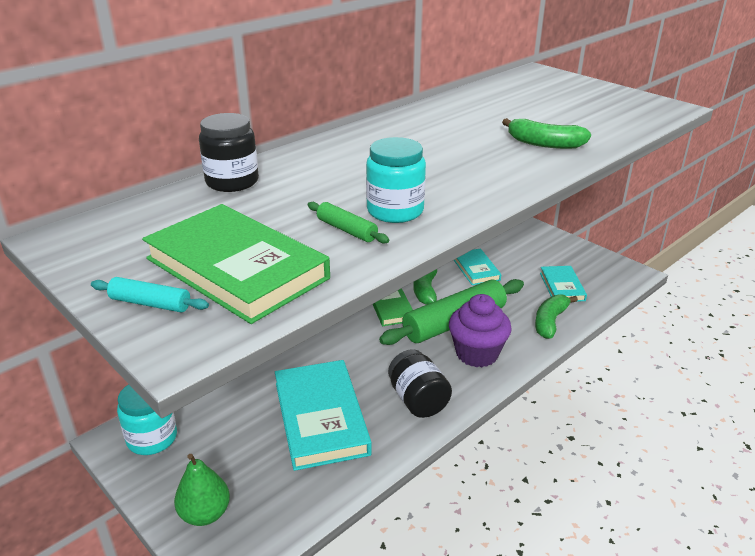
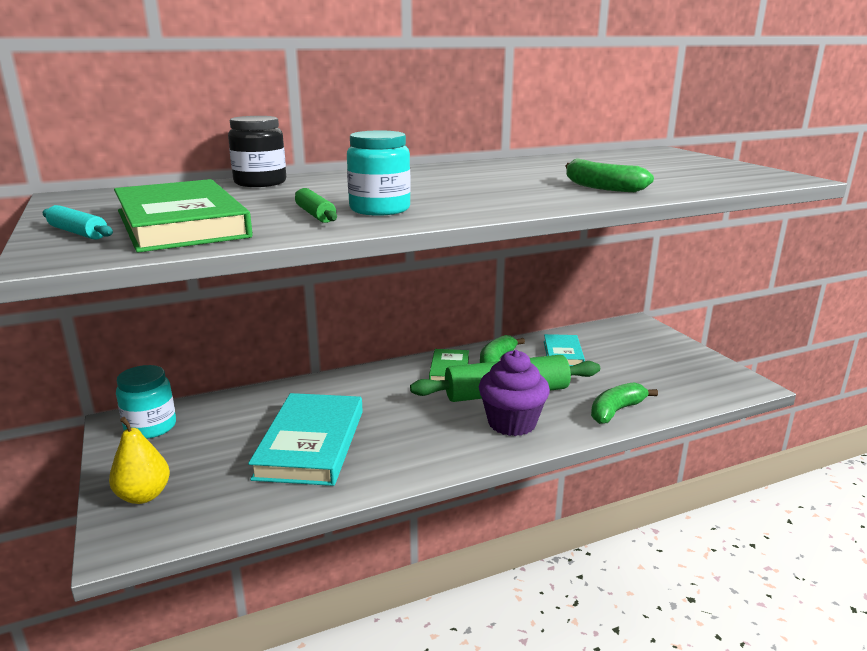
camera: 20 degrees right, 10 degrees down
green pear [174,454,230,526] -> yellow pear [109,417,170,504]
black jar [388,349,452,418] -> none
turquoise book [540,266,587,302] -> none

